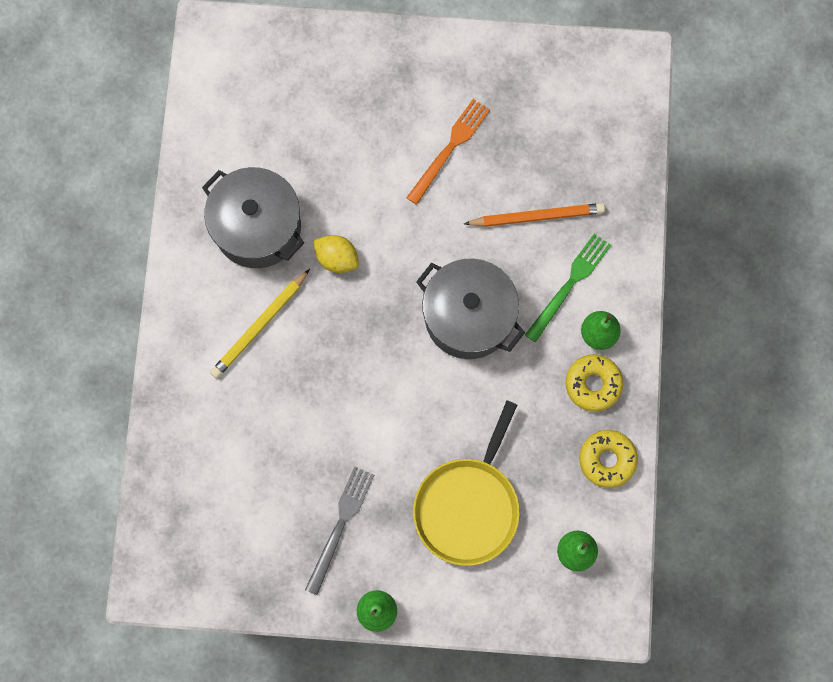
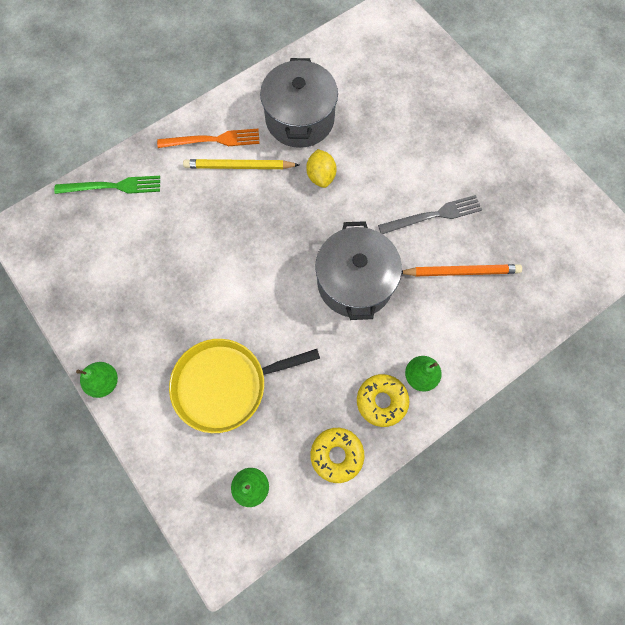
camera: 50 degrees right, 5 degrees down
grey fork [305,466,374,595] -> grey fork moved to [378,195,482,234]
orange fork [406,99,490,205] -> orange fork moved to [157,129,260,148]
orange pencil [464,203,605,227] -> orange pencil turned 45 degrees counterclockwise [402,264,522,277]
green fork [525,233,611,343] -> green fork moved to [54,176,160,194]

